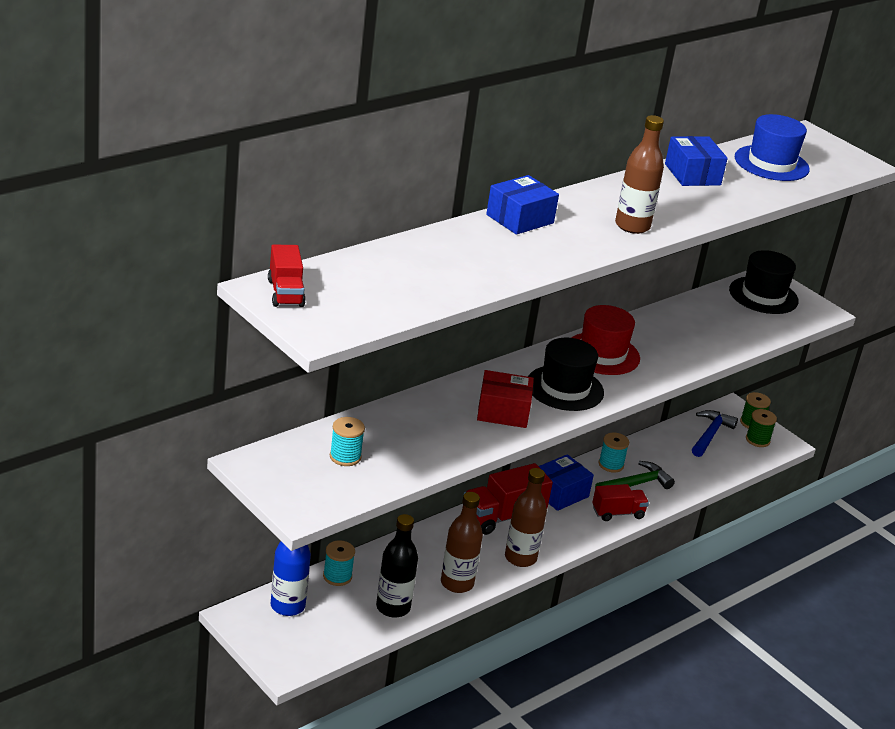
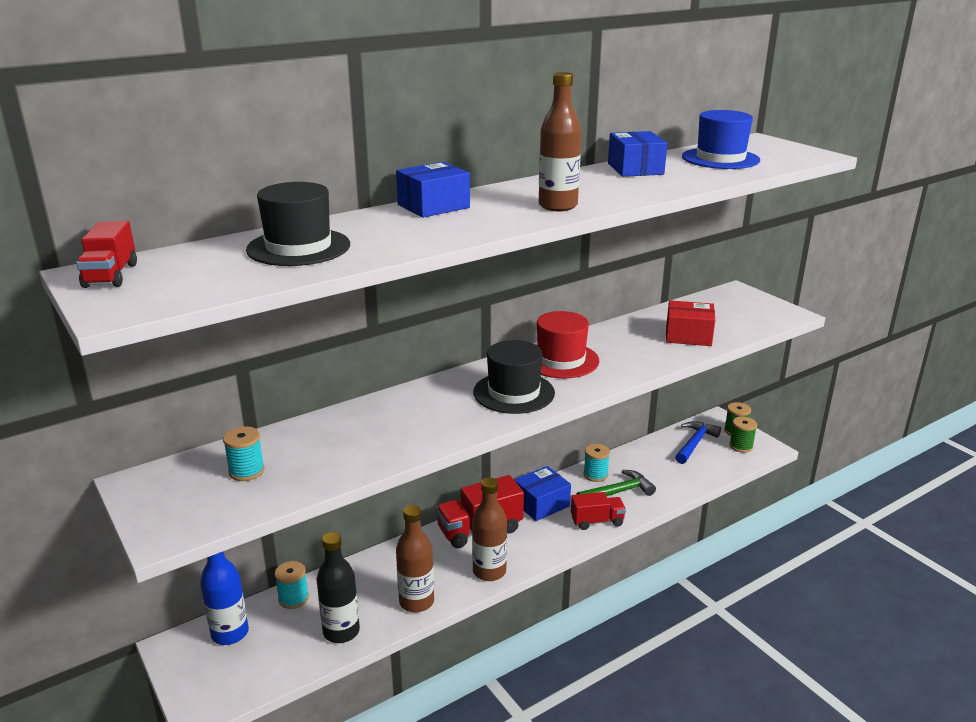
camera: 10 degrees right, 5 degrees down
red box [477,370,534,428] -> red box moved to [666,300,715,346]
black hat [729,250,799,314] -> black hat moved to [246,182,350,266]

